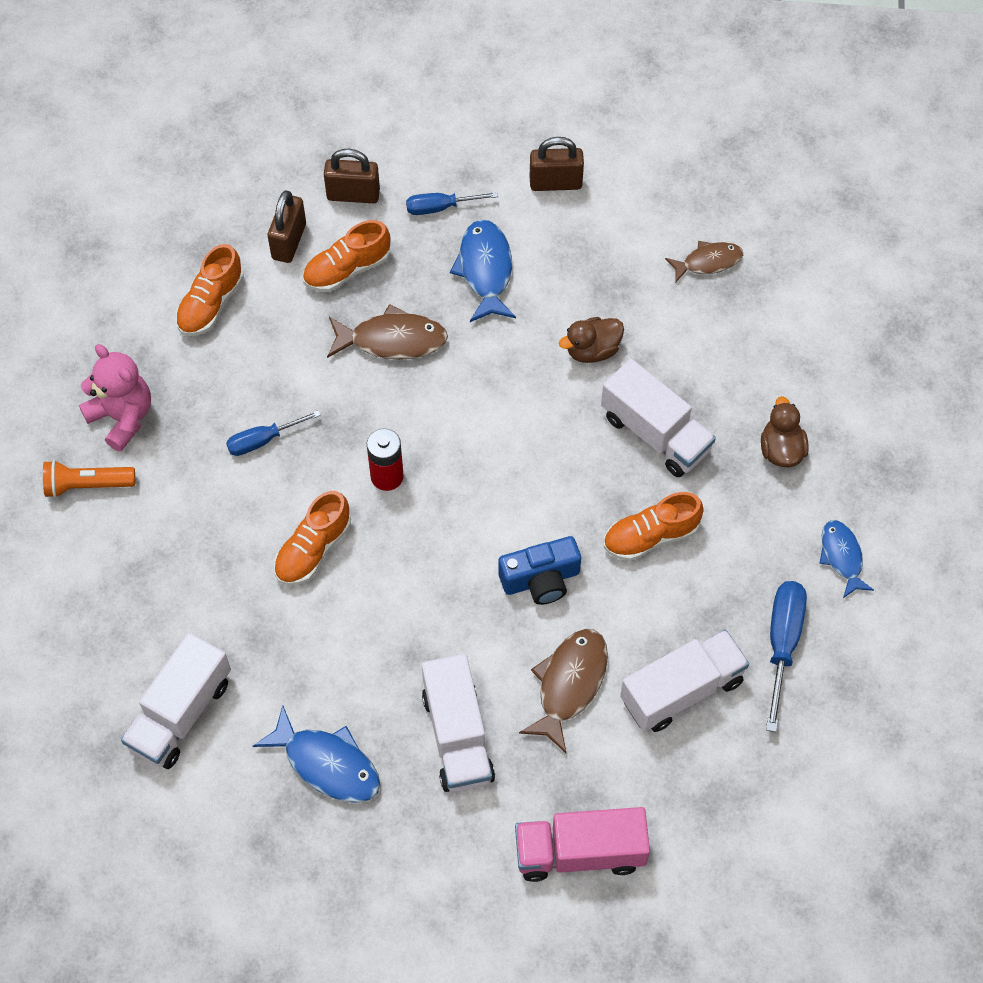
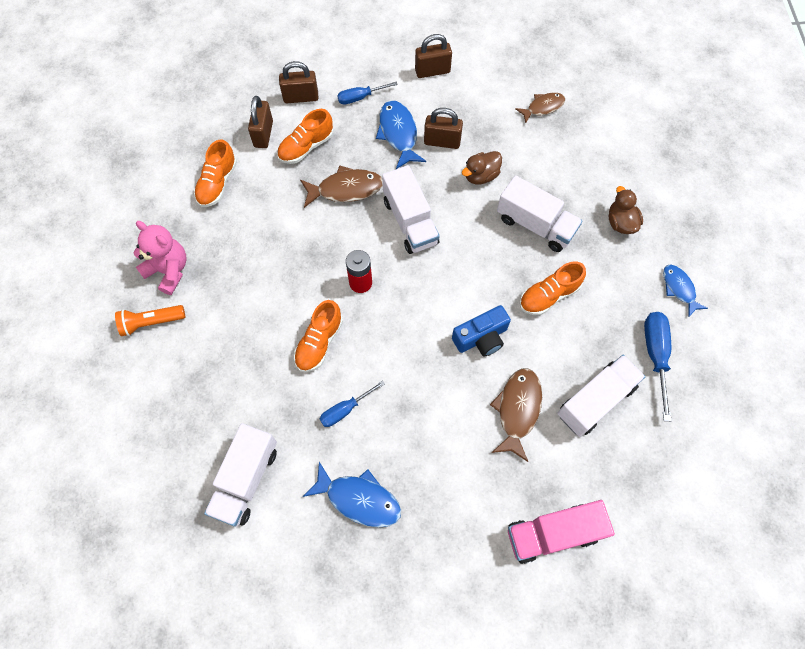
camera: 10 degrees left, 5 degrees up
blue screwdriver [226,410,321,456] -> blue screwdriver moved to [320,380,385,427]
white truck [422,654,495,792] -> white truck moved to [382,165,440,254]
none -> brown padlock [424,108,463,149]

